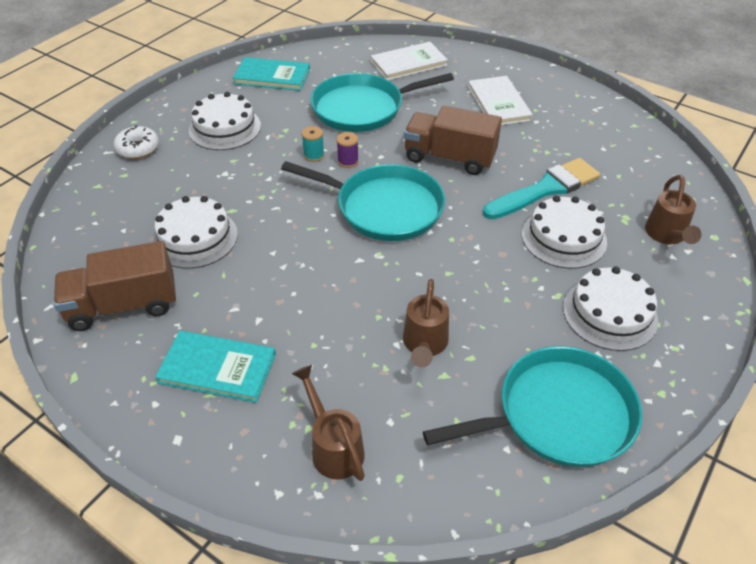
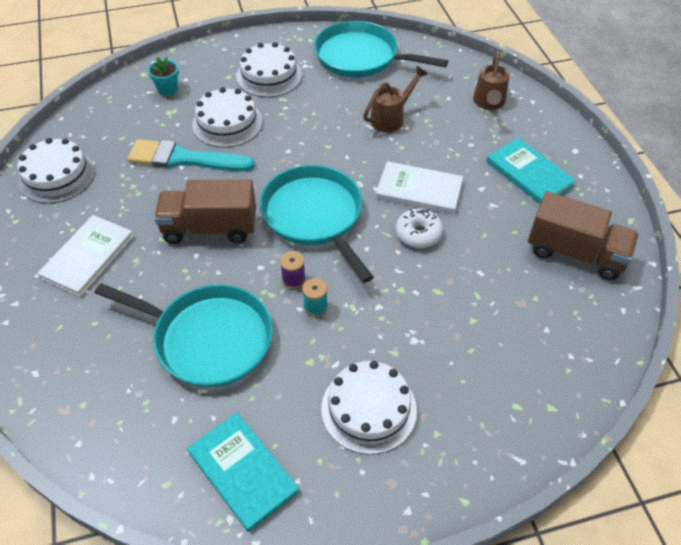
camera: 140 degrees left, 5 degrees up
white donut [113,125,159,159] -> white donut moved to [396,209,443,248]
white cake [152,196,238,268] -> white cake moved to [18,138,95,203]
white book [371,42,448,80] -> white book moved to [376,161,463,214]
brown truck [404,106,502,175] -> brown truck turned 120 degrees clockwise [154,179,256,244]
brown watering can [645,175,701,244] -> turquoise flower pot [148,57,179,96]

